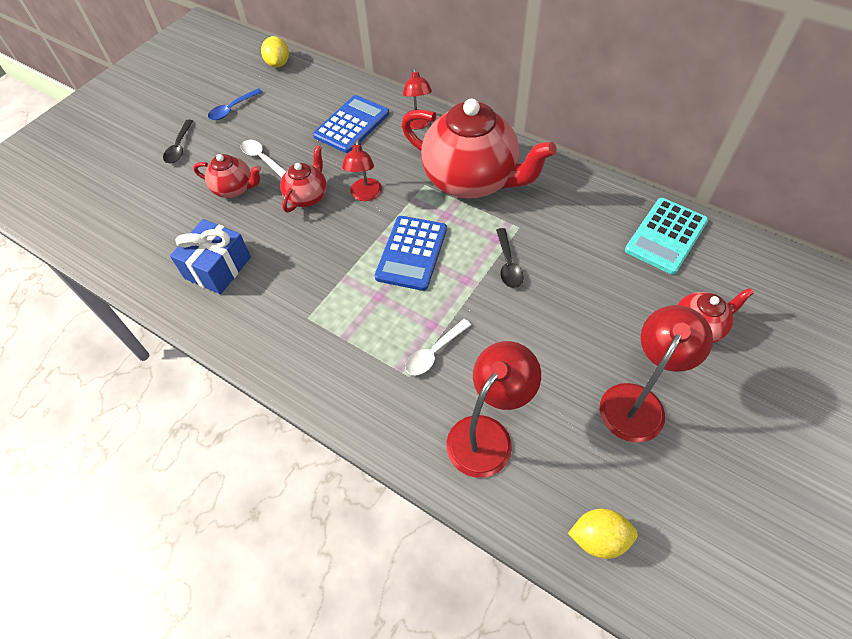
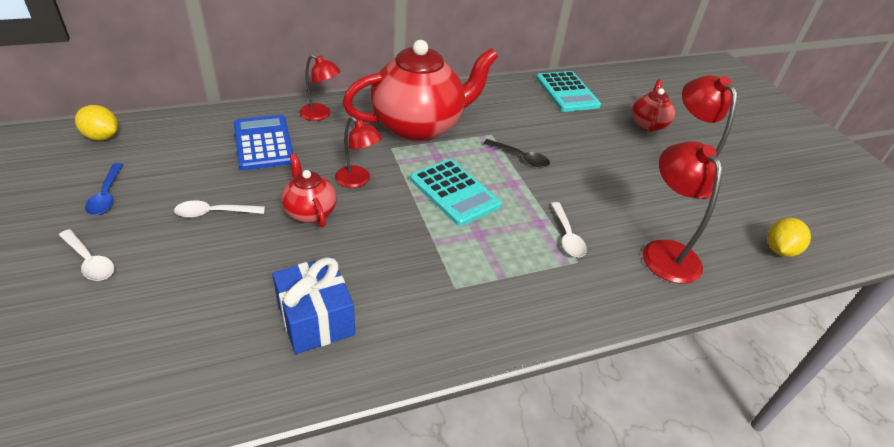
camera: 60 degrees left, 15 degrees down
black spoon [163,120,193,163] -> white spoon [59,229,115,281]
red teapot [193,154,261,198] -> none
blue calculator [375,216,447,291] -> turquoise calculator [410,159,502,226]

